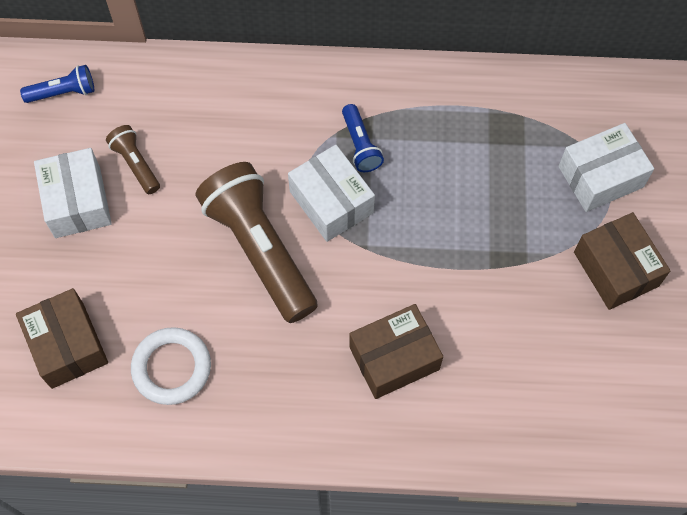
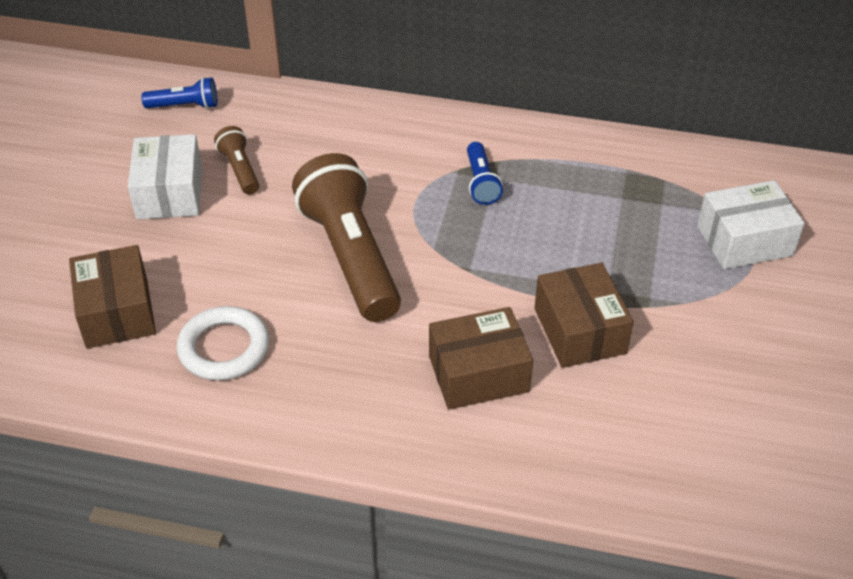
camera: 10 degrees right, 20 degrees down
white box [288,145,375,242] -> none
brown box [574,212,670,310] -> brown box moved to [534,263,634,368]

